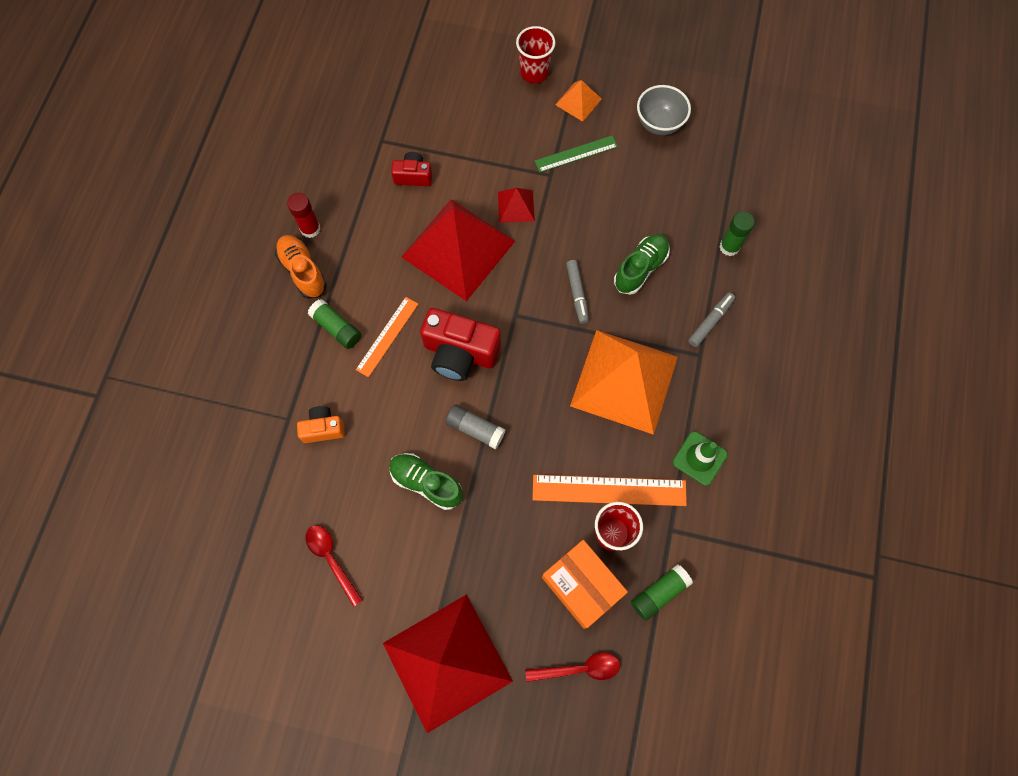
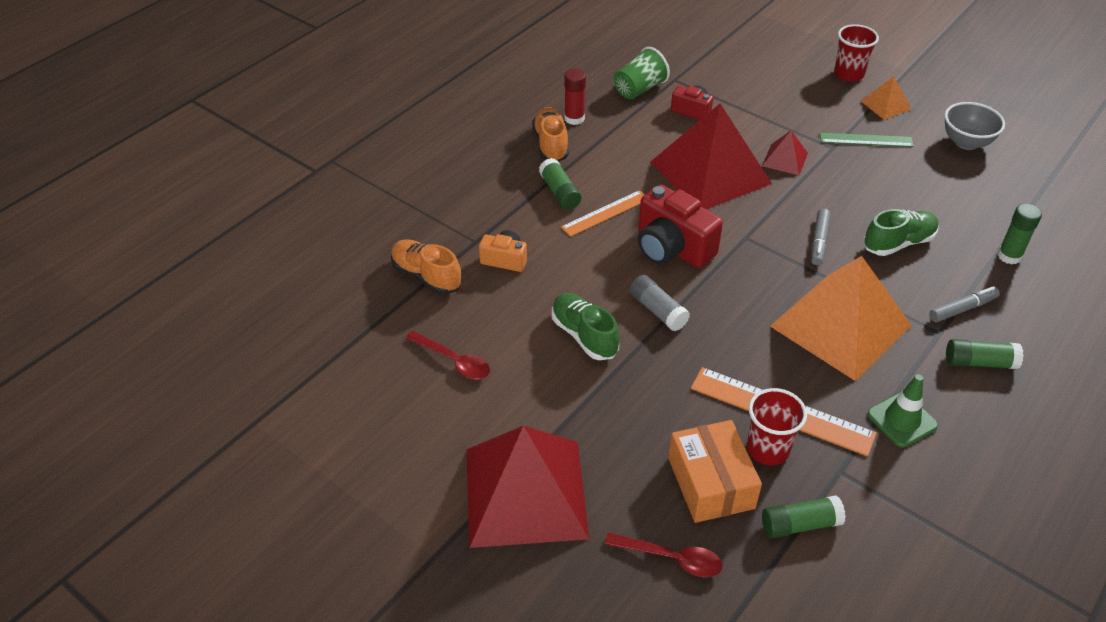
camera: 25 degrees right, 25 degrees down
red spoon [305,525,363,607] -> red spoon turned 135 degrees clockwise [406,331,490,379]
none -> orange shoe [391,239,462,294]
none -> green cup [614,47,670,99]
none -> green glue stick [946,339,1024,369]

